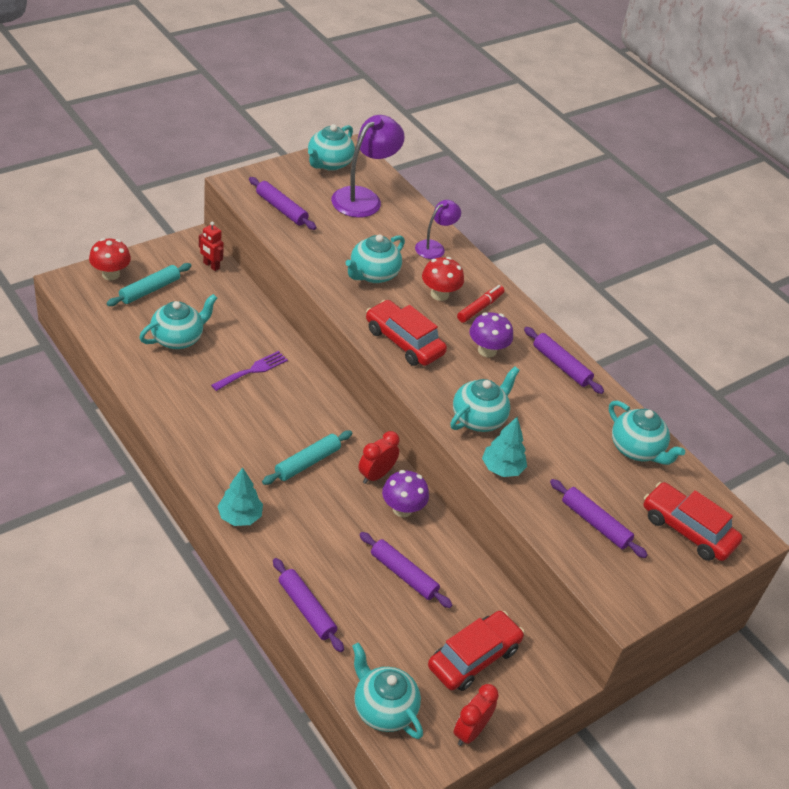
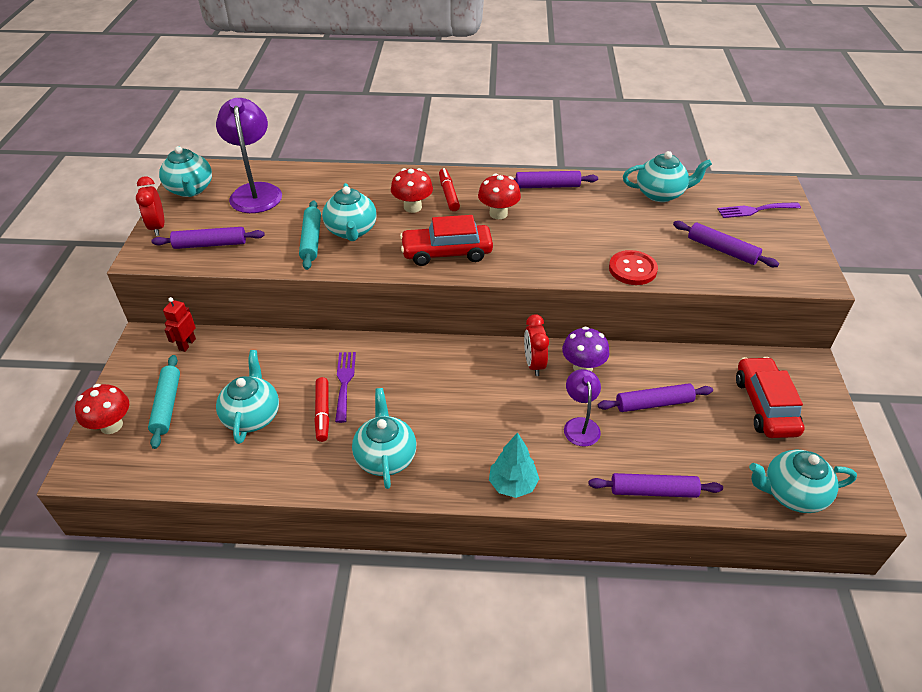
camera: 45 degrees left, 0 degrees up
red robot [199,222,224,271] -> red robot turned 120 degrees clockwise [163,297,196,352]
turquoise rolling pin [262,430,352,485] -> turquoise rolling pin moved to [299,200,321,270]
purple lamp [415,200,461,259] -> purple lamp moved to [564,369,601,446]
turquoise teapot [450,366,520,432] -> turquoise teapot moved to [352,388,416,489]
red clock [454,684,499,746] -> red clock moved to [136,176,164,236]
purple mushroom [469,312,513,357] -> red mushroom [478,174,521,219]
turquoise tree [482,417,527,477] -> red button [609,250,658,285]
purple rolling pin [550,479,648,558] -> purple rolling pin turned 45 degrees clockwise [673,221,779,267]
red car [644,482,742,561] -> purple fork [717,202,801,218]
none -> red marker [314,377,329,442]

